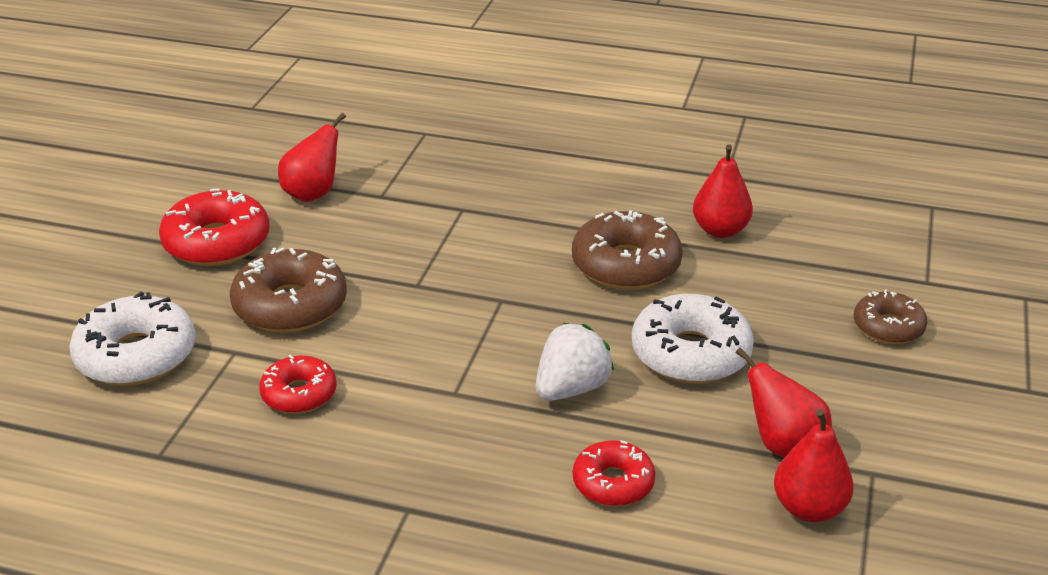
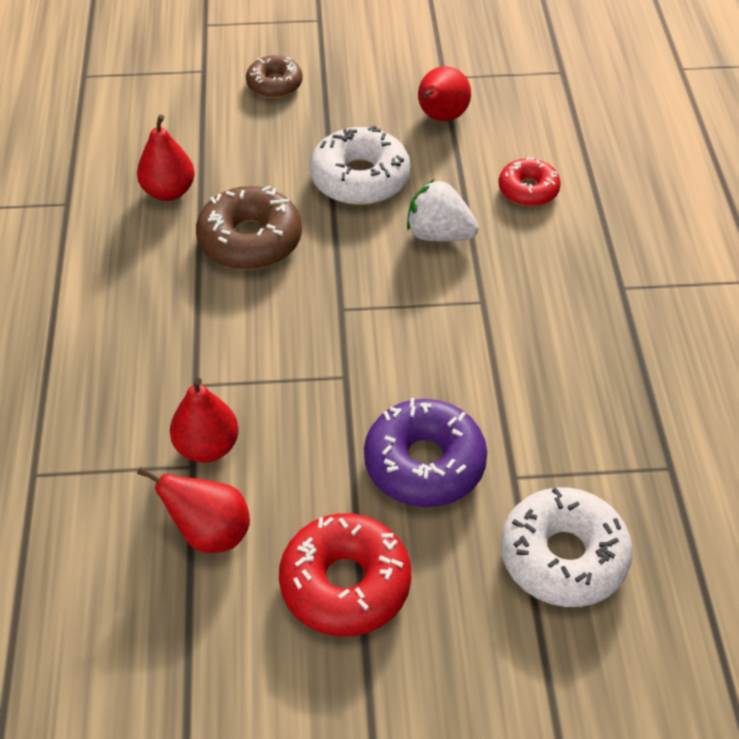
camera: 110 degrees left, 15 degrees up
brown donut [230,248,347,333] -> purple donut [364,398,487,507]
red donut [259,355,337,414] -> none
red pear [774,409,854,522] -> red pear moved to [170,378,239,463]

